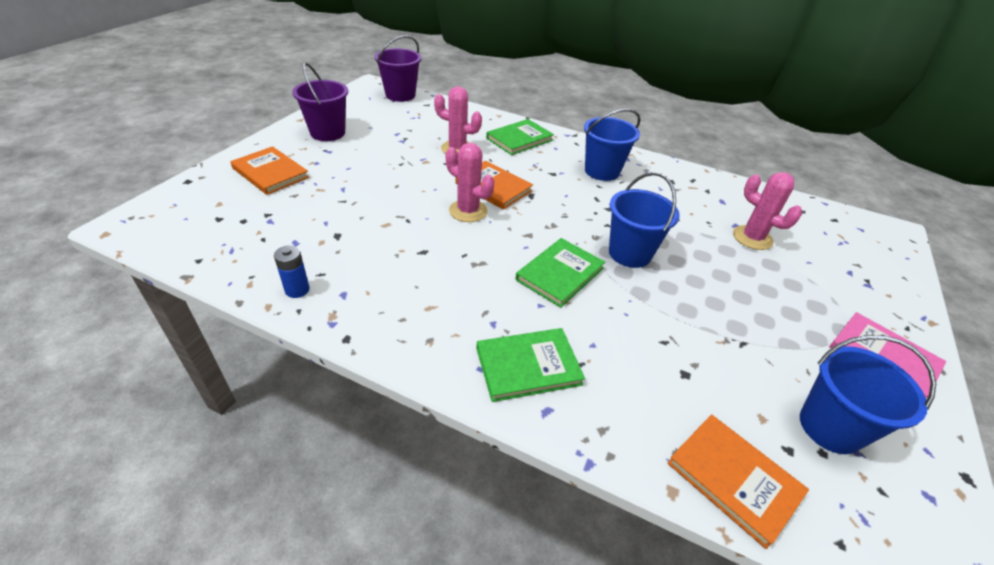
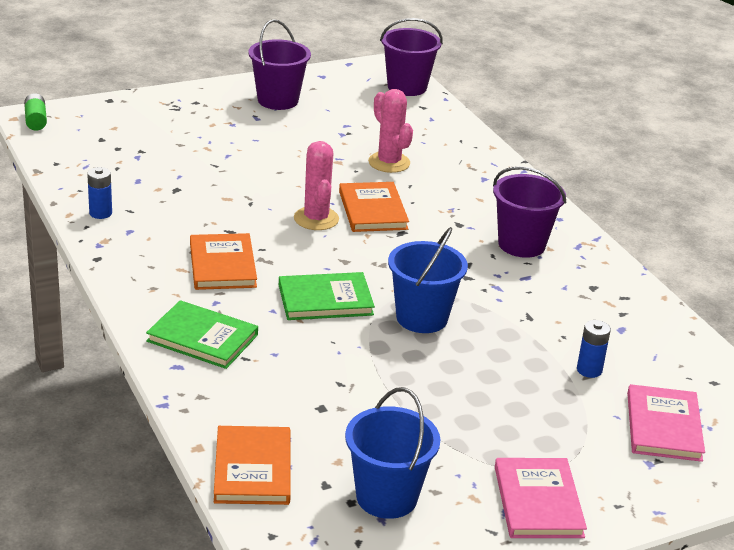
camera: 40 degrees right, 10 degrees down
orange book [230,146,309,195] -> orange book moved to [190,233,257,290]
green book [486,119,554,155] -> none
blue bucket [584,109,640,181] -> purple bucket [493,166,566,258]
pink cactus [733,172,802,250] -> blue battery [577,320,611,378]
none -> green battery [24,93,47,131]
none -> pink book [627,384,705,462]

